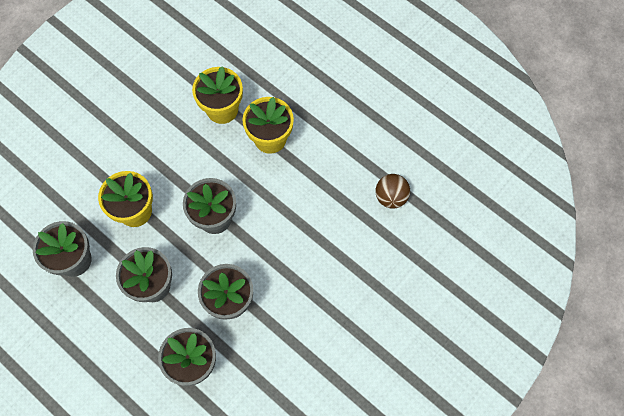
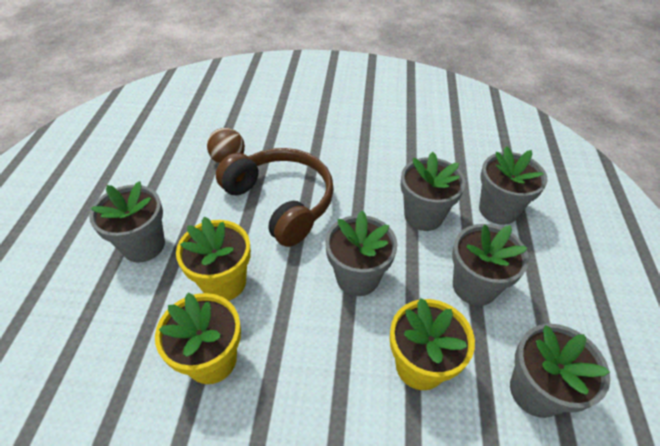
camera: 125 degrees left, 20 degrees down
none -> grey flower pot [89,181,165,263]
none -> brown headphones [216,148,334,247]

